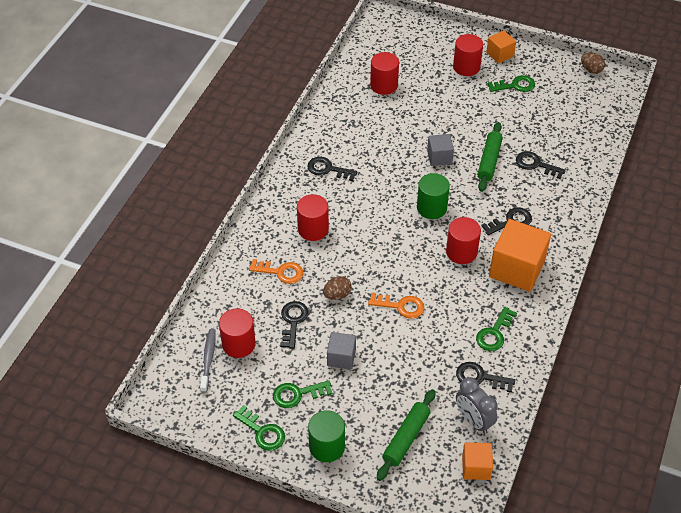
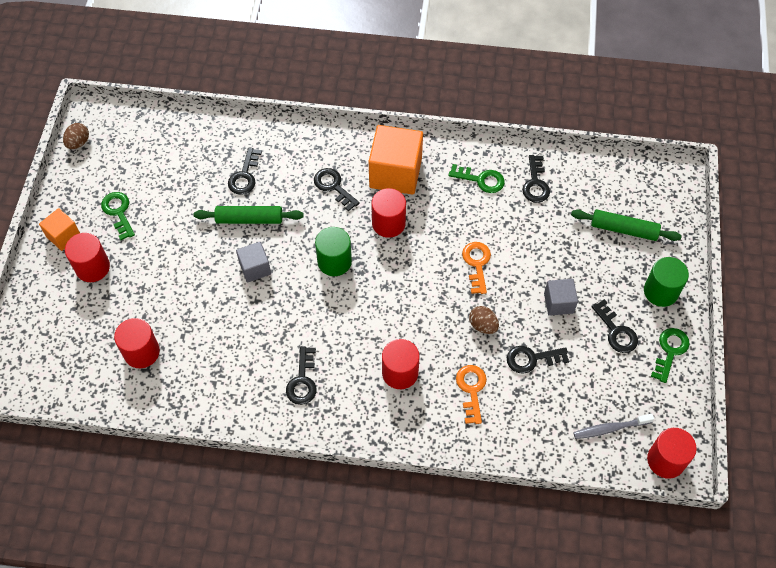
camera: 105 degrees left, 10 degrees up
red cylinder [219,308,256,358] -> red cylinder moved to [647,428,697,479]
green key [273,380,333,408] -> black key [591,299,638,353]
grey clock [456,377,498,434] -> none
orange cube [462,442,493,480] -> none

